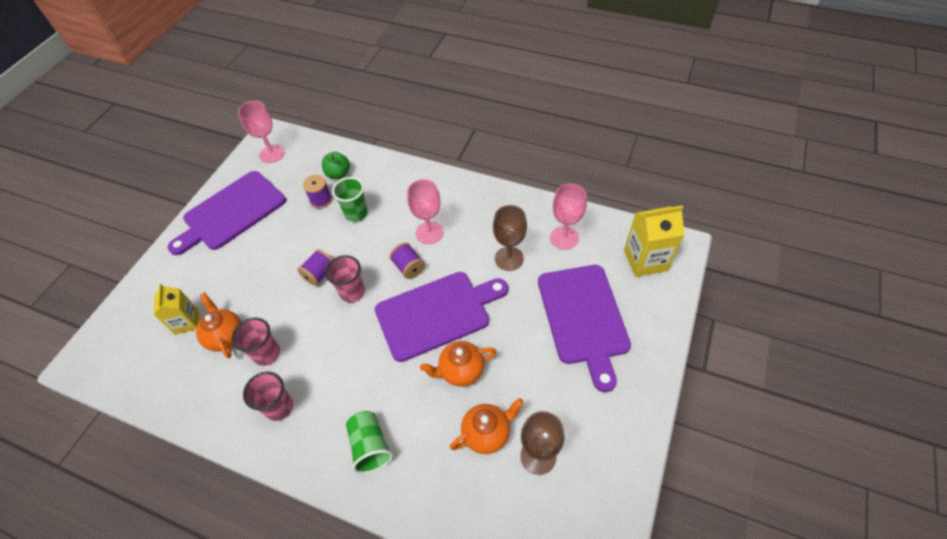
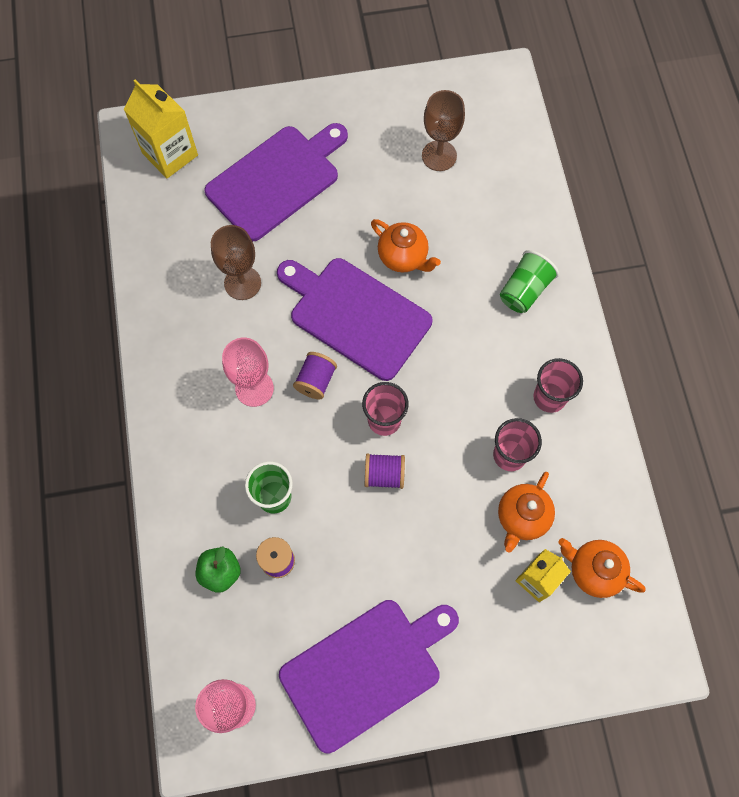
camera: 125 degrees left, 15 degrees up
purple cutting board [168,171,286,255] -> purple cutting board turned 45 degrees counterclockwise [279,600,459,753]
orange teapot [450,398,524,454] -> orange teapot moved to [558,538,646,598]
pink goblet [550,184,587,250] -> none

